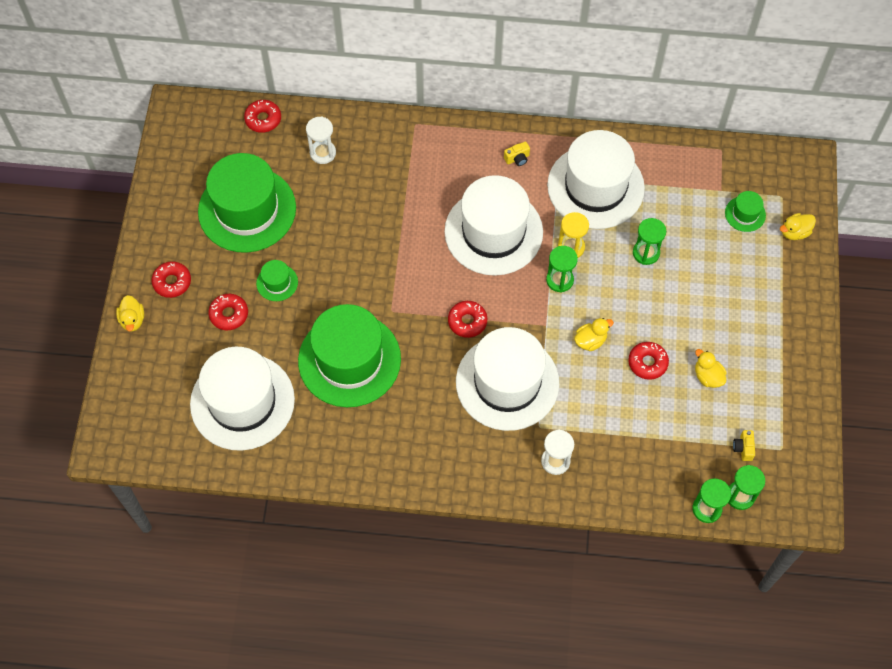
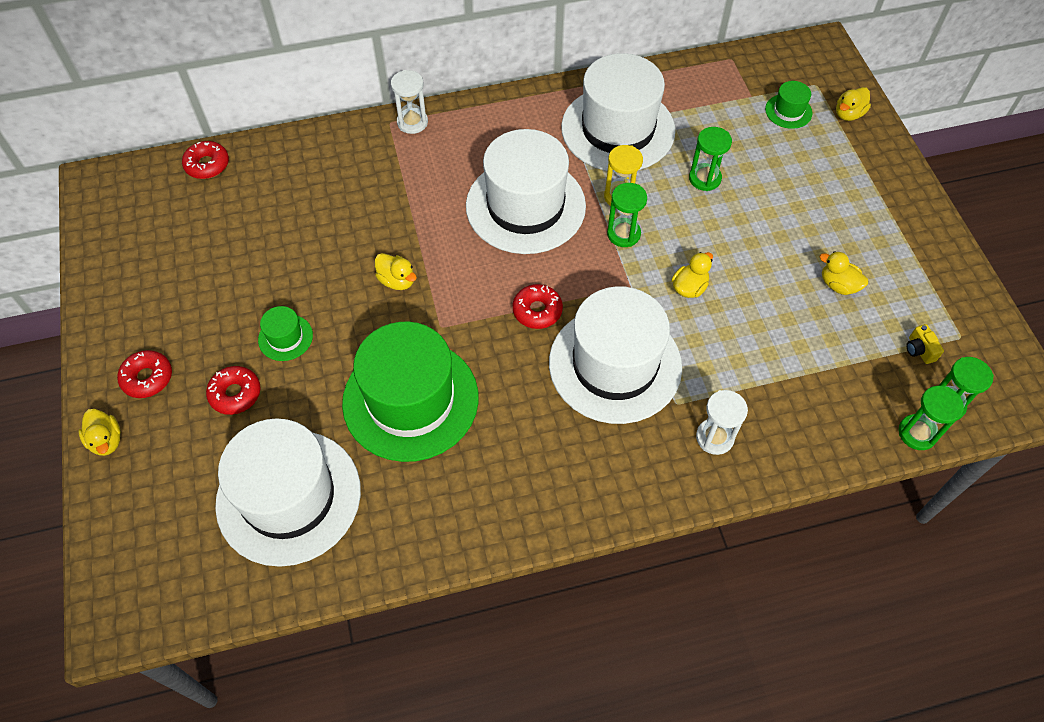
camera: 20 degrees left, 5 degrees down
green hat [198,153,296,253] -> none
white hourglass [306,116,336,164] -> white hourglass moved to [391,70,428,134]
yellow camera [504,141,530,166] -> none
red donut [628,342,669,380] -> none
none -> yellow duck [375,253,417,290]

